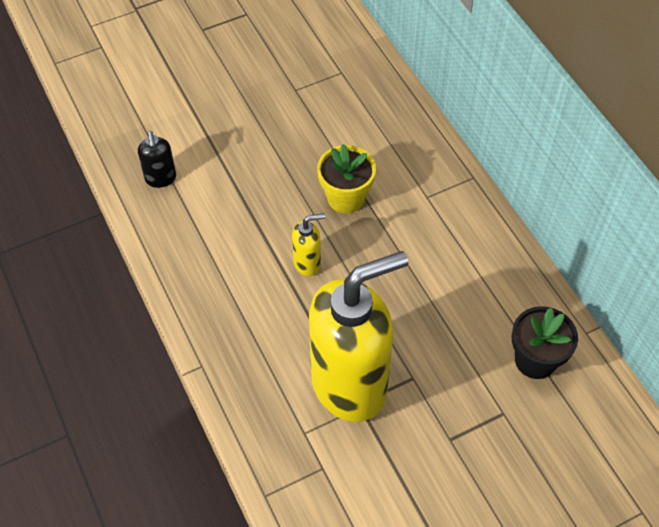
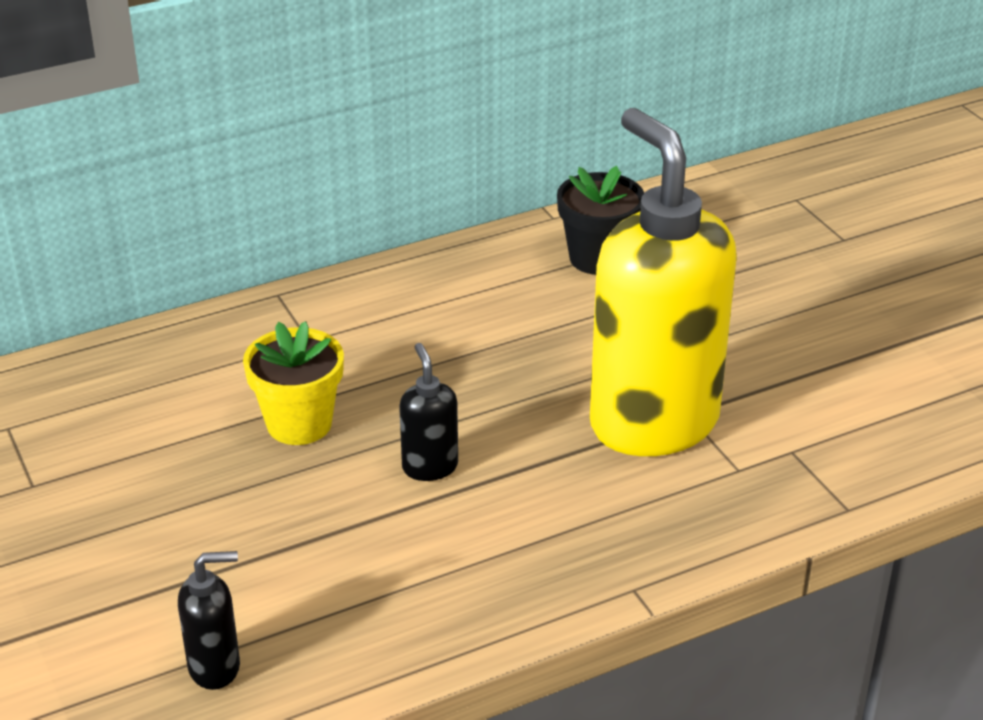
camera: 90 degrees left, 20 degrees down
yellow soap dispenser [292,213,325,276] -> black soap dispenser [399,343,458,481]

